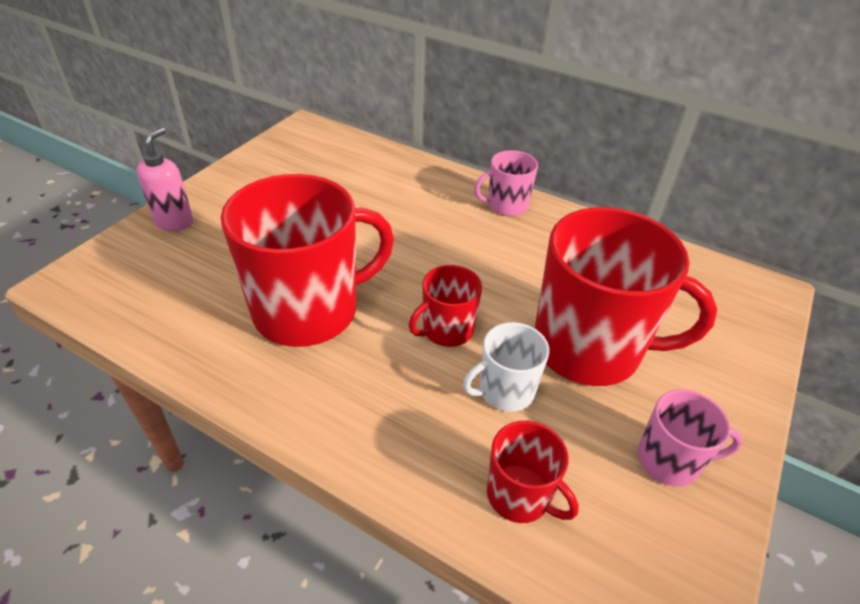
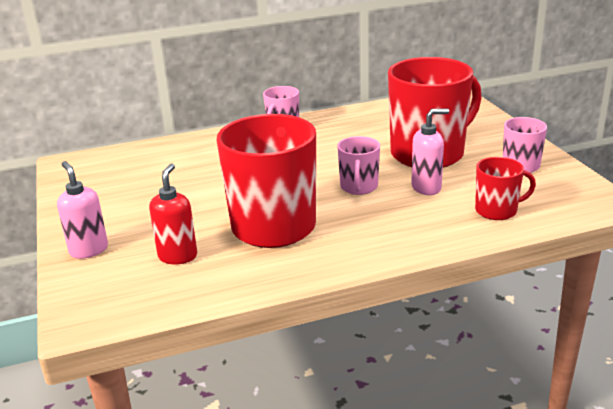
camera: 45 degrees left, 15 degrees down
red mug [409,265,482,347] -> pink mug [337,136,380,195]
white mug [463,322,549,412] -> pink soap dispenser [411,109,449,195]
none -> red soap dispenser [149,163,197,264]

